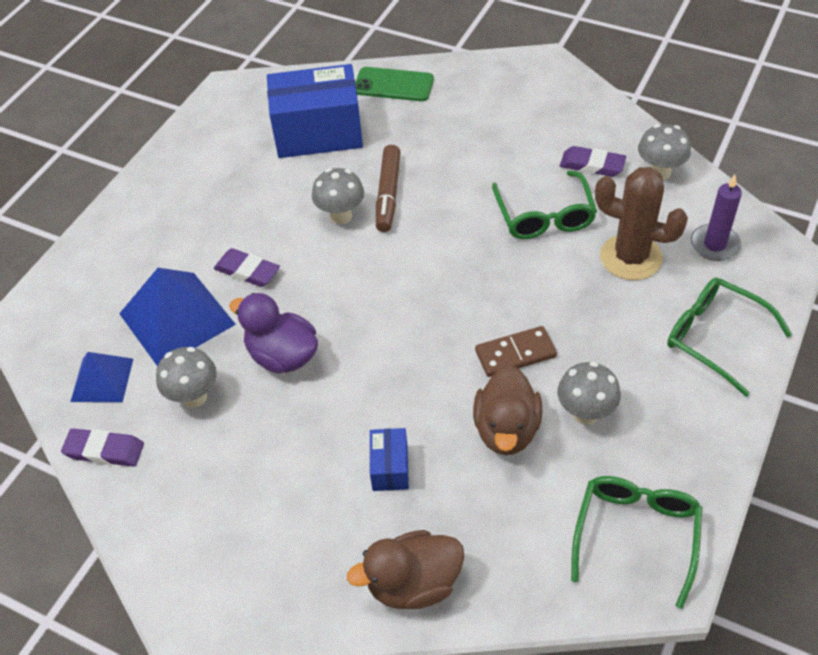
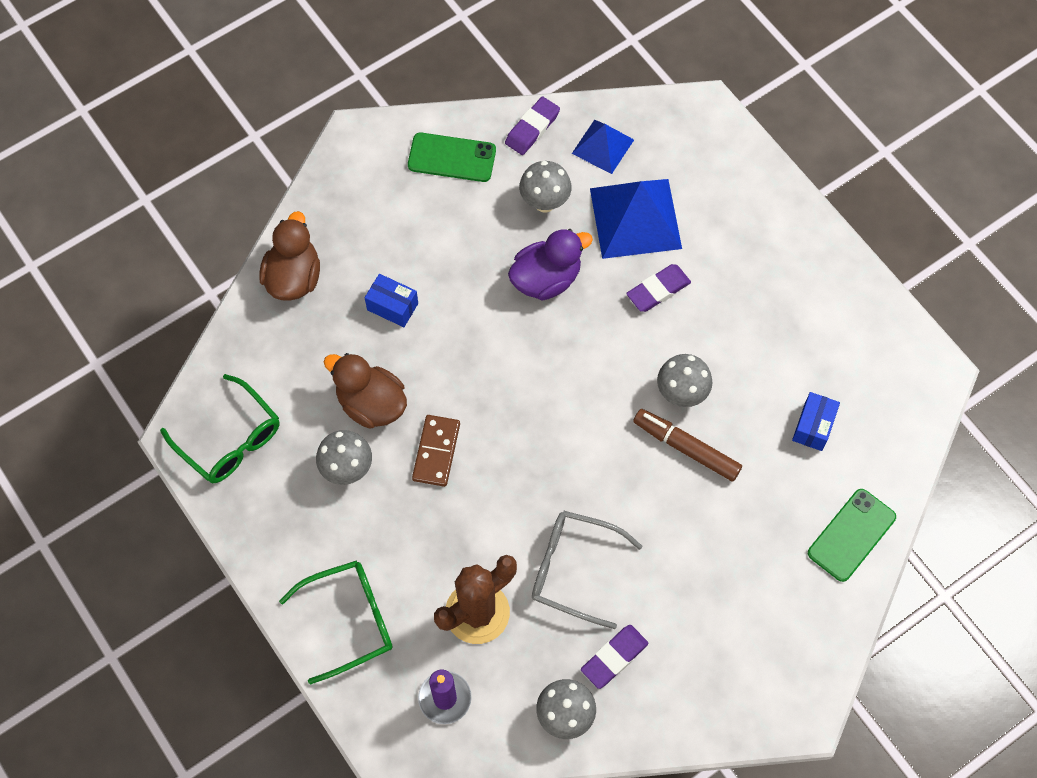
camera: 115 degrees right, 15 degrees up
blue box [267,64,363,158] -> blue box [792,392,840,451], size x0.46
green glasses [492,171,597,239] -> grey glasses [532,511,642,629]
none -> green phone [408,133,496,182]

